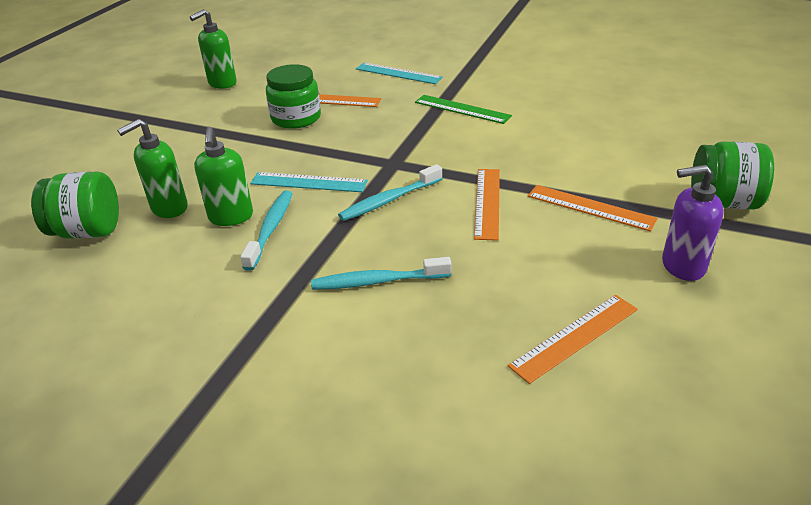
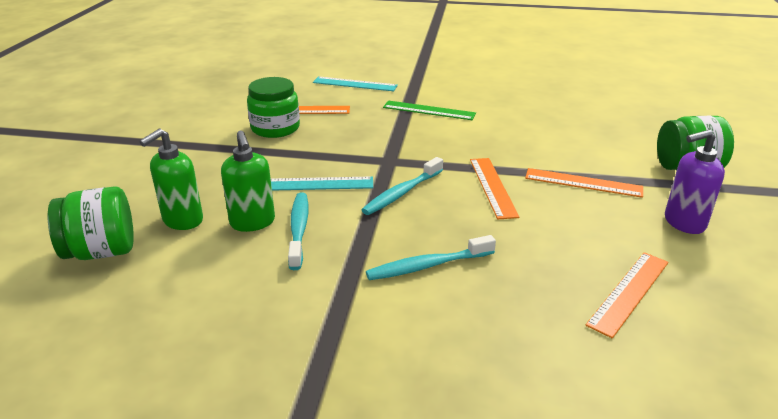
camera: 15 degrees left, 5 degrees down
green soap dispenser [190,9,237,89] -> none

